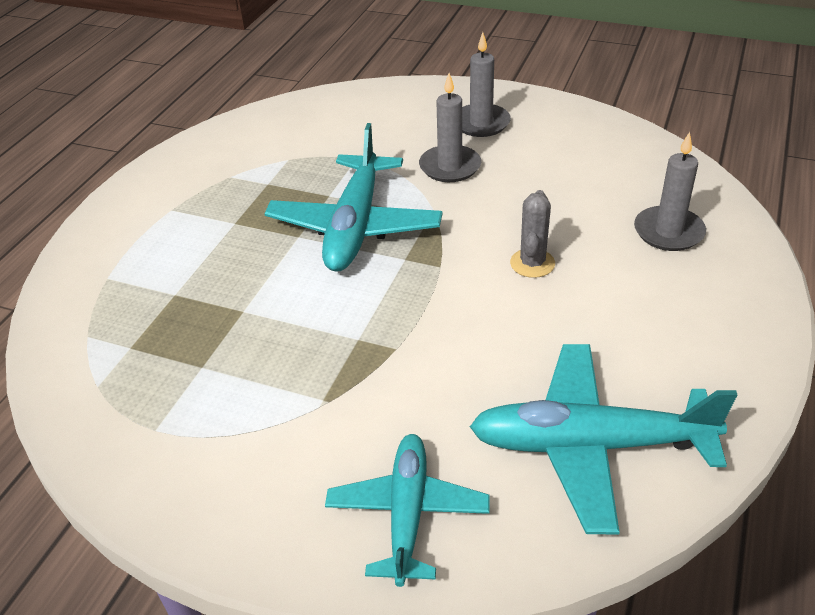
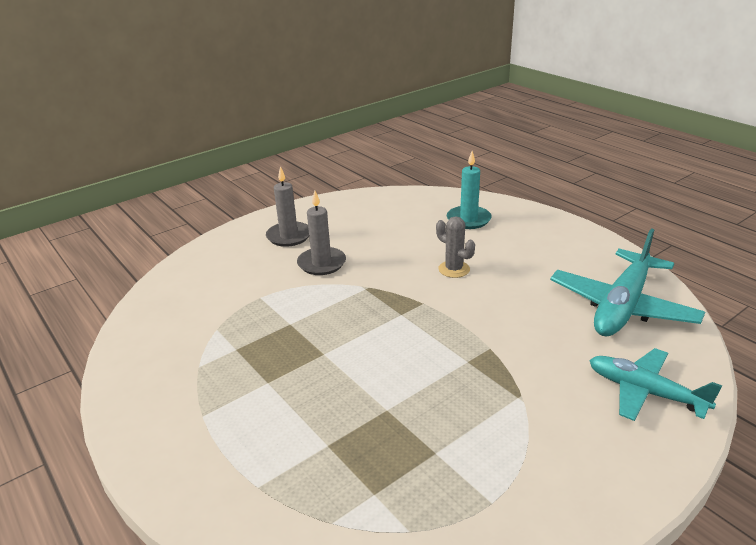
camera: 60 degrees left, 10 degrees down
turquoise plane [264,123,443,272] -> none
grey candle [634,132,706,251] -> turquoise candle [447,151,492,229]

